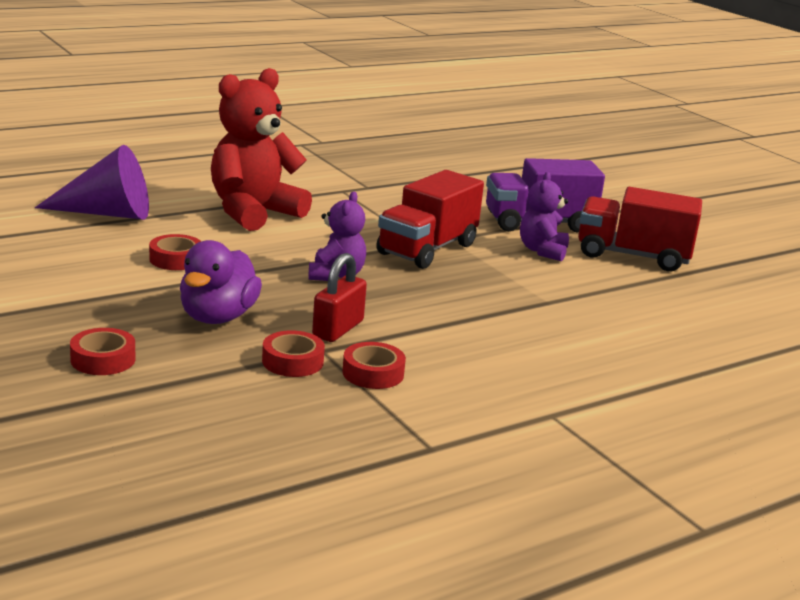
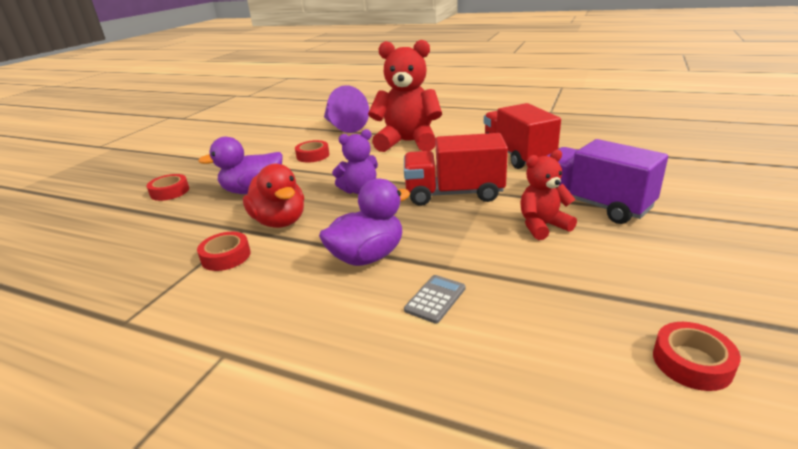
camera: 60 degrees right, 5 degrees up
red tape [262,330,325,377] -> red tape moved to [653,322,741,391]
red padlock [312,253,367,342] -> red duck [243,164,304,228]
purple teddy bear [520,172,569,261] -> red teddy bear [520,150,577,240]
red truck [578,187,702,271] -> red truck moved to [484,103,561,169]
none -> purple duck [319,179,410,266]
none -> grey calculator [404,275,465,324]

